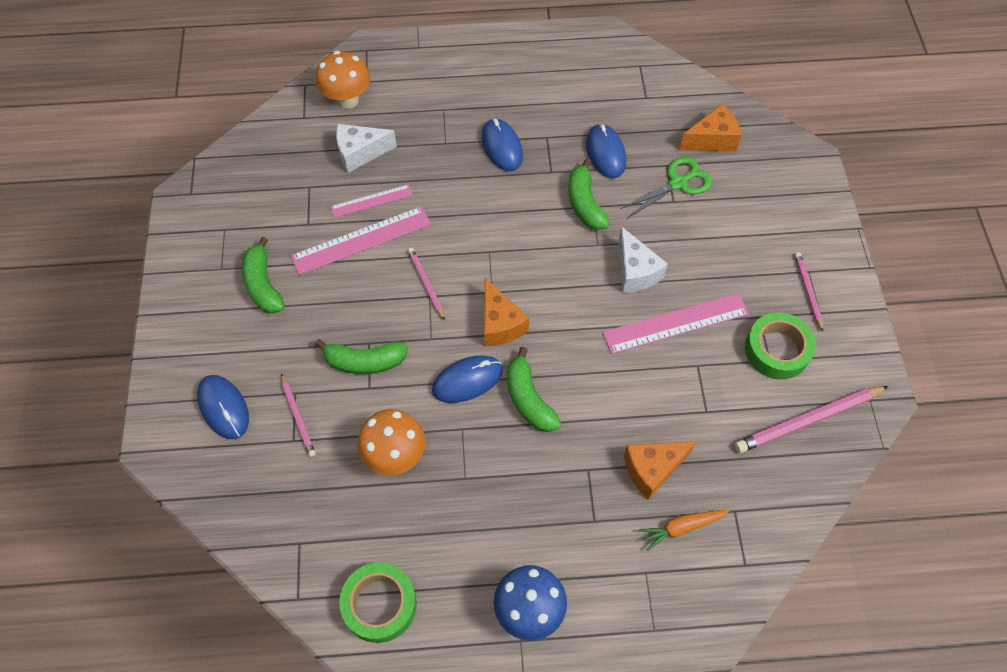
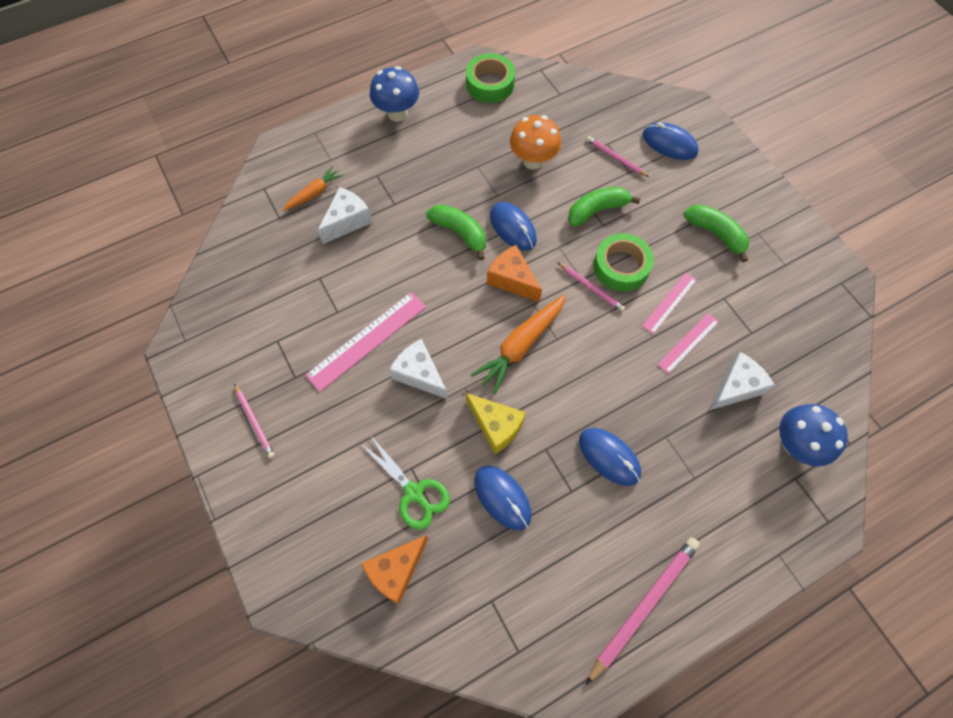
camera: 155 degrees right, 5 degrees up
pink ruler [291,206,431,275] -> pink ruler [642,273,697,334], size x0.60
orange mushroom [316,51,370,109] -> blue mushroom [779,404,848,466]
blue mouse [432,355,503,403] -> blue mouse turned 75 degrees counterclockwise [490,202,537,250]
green banana [568,159,610,230] -> yellow cheese [466,393,526,454]
green scissors [620,156,712,218] -> green scissors turned 75 degrees counterclockwise [361,435,450,530]
orange cheese [624,441,697,500] -> white cheese [317,187,372,244]
pink pencil [735,386,889,453] -> pink pencil moved to [586,537,700,685]
green tape [745,312,816,380] -> green tape moved to [593,233,654,292]
none -> orange carrot [471,295,566,395]

